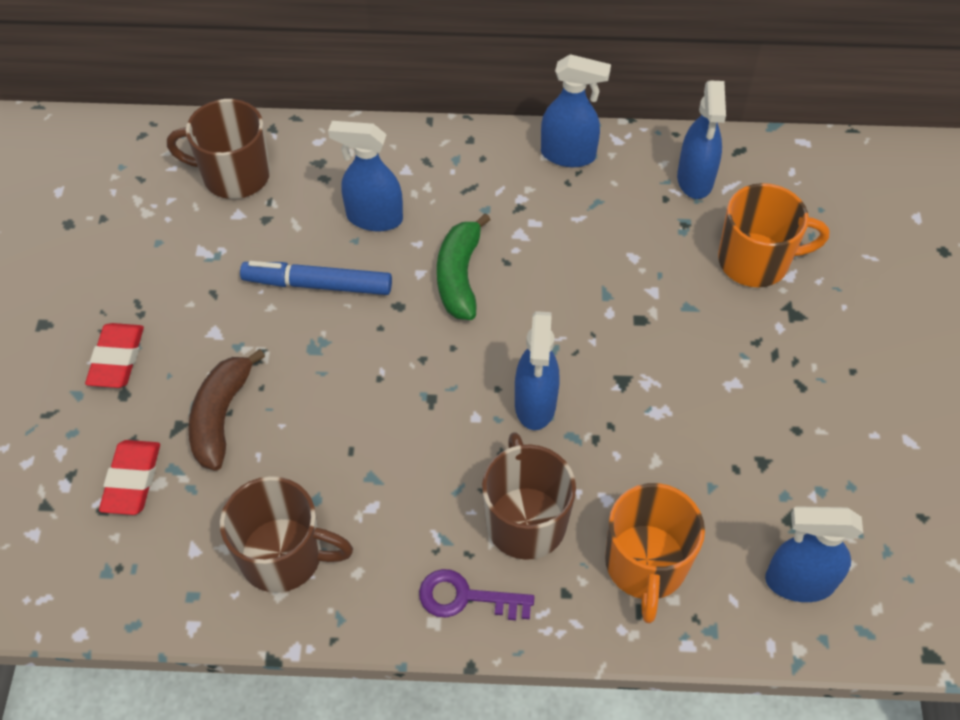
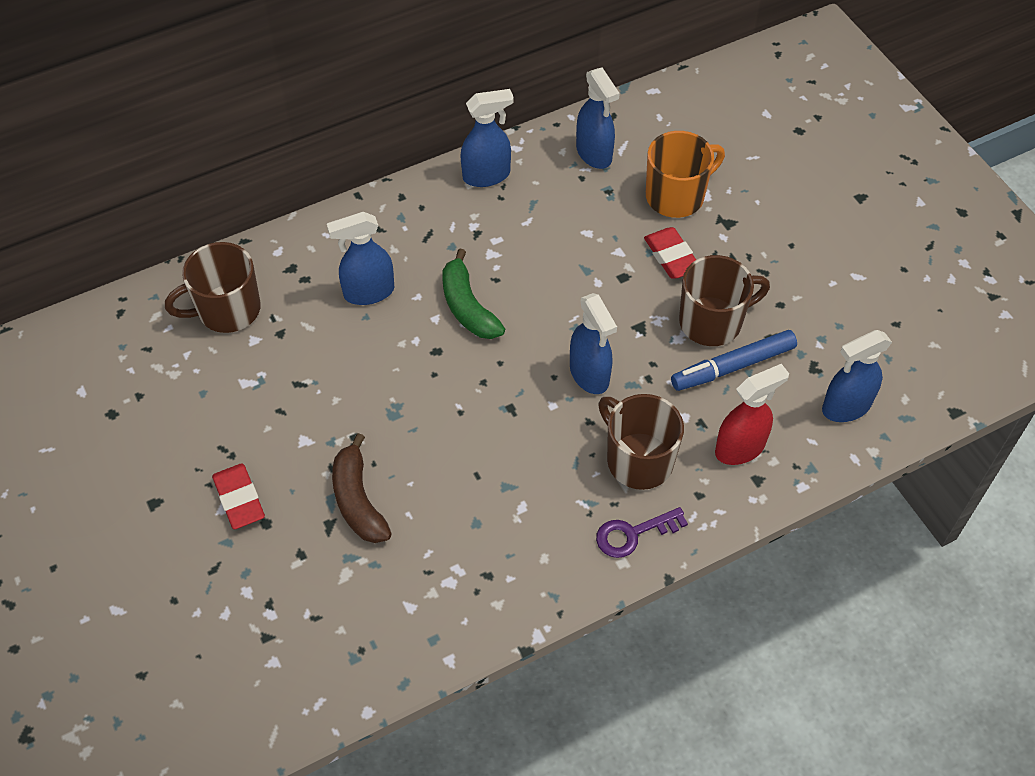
camera: 30 degrees left, 0 degrees up
red eraser [99,440,160,515] -> red eraser moved to [644,227,696,279]
brown mug [220,476,353,593] -> brown mug moved to [679,255,770,346]
blue marker [240,261,392,295] -> blue marker moved to [671,330,797,391]
orange mug [605,483,705,623] -> red spray bottle [715,364,789,465]

